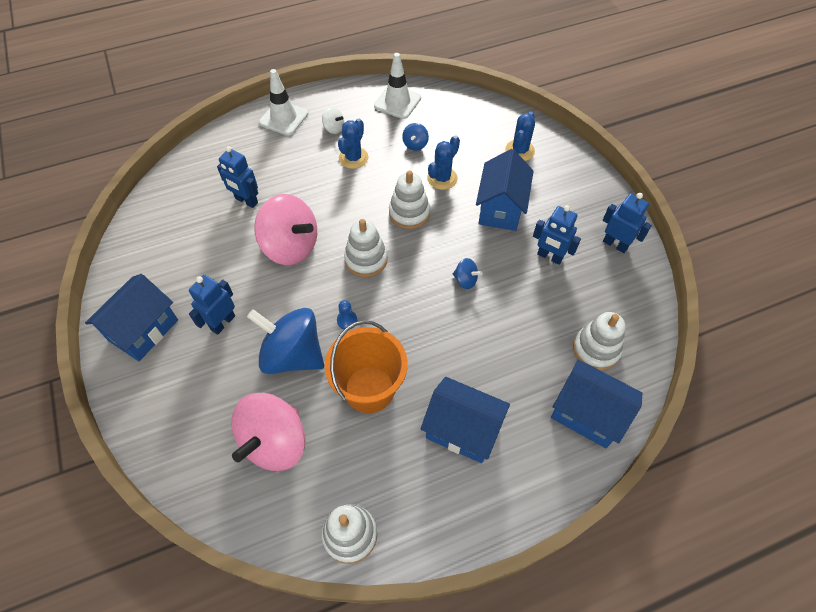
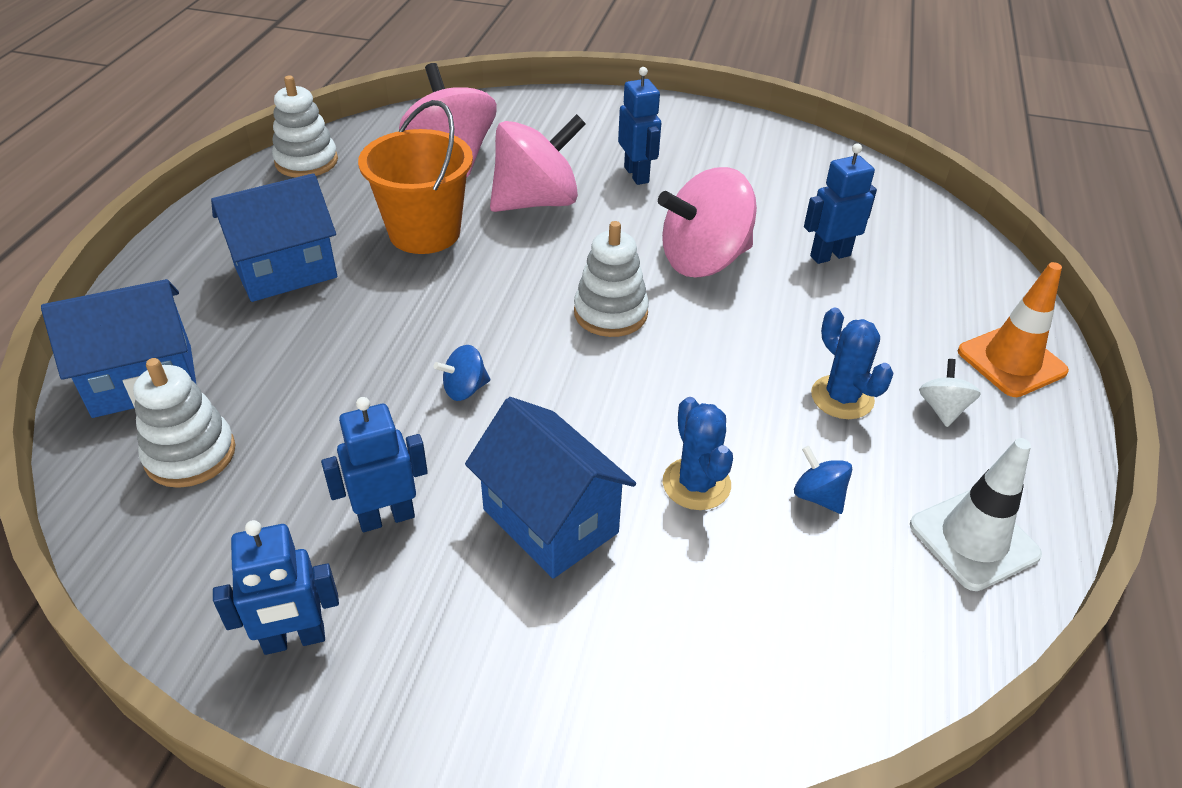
camera: 125 degrees right, 15 degrees down
blue house [85,274,178,361] -> none
blue spinning top [247,308,324,374] -> pink spinning top [490,114,586,212]
white traffic cone [259,69,308,136] -> orange traffic cone [958,262,1069,397]
white spinning top [322,107,344,134] -> white spinning top turned 120 degrees clockwise [919,359,981,427]
blue pawn [337,300,357,329] -> none
white stacking toy [389,170,430,229] -> none
blue cactus [505,111,535,161] -> none

